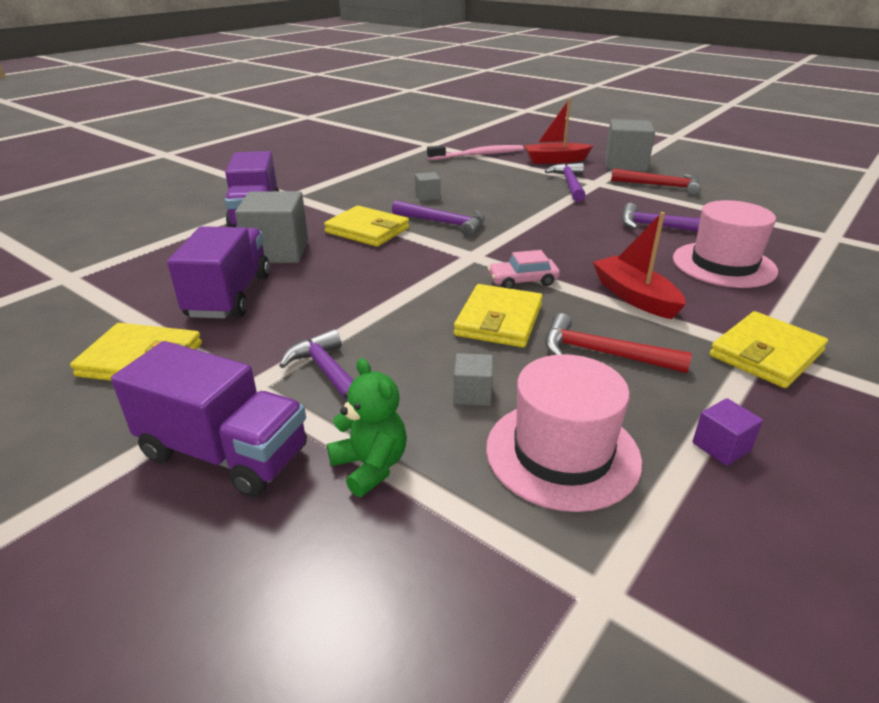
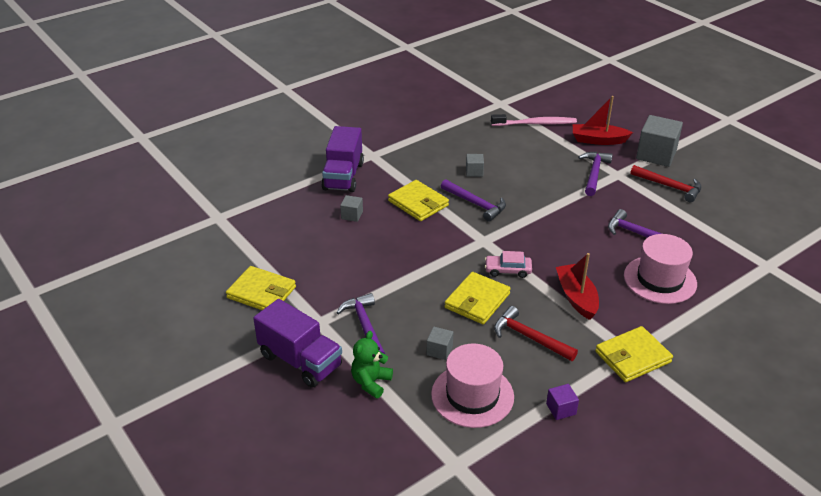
camera: 15 degrees right, 5 degrees up
purple truck [167,226,270,318] -> none
grey cube [235,191,308,263] -> grey cube [340,195,363,222], size x0.48
green teddy bear [327,358,407,497] -> green teddy bear turned 135 degrees counterclockwise [351,331,393,398]

